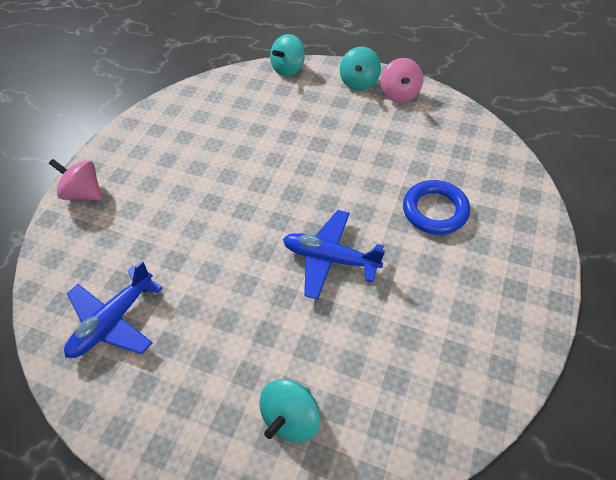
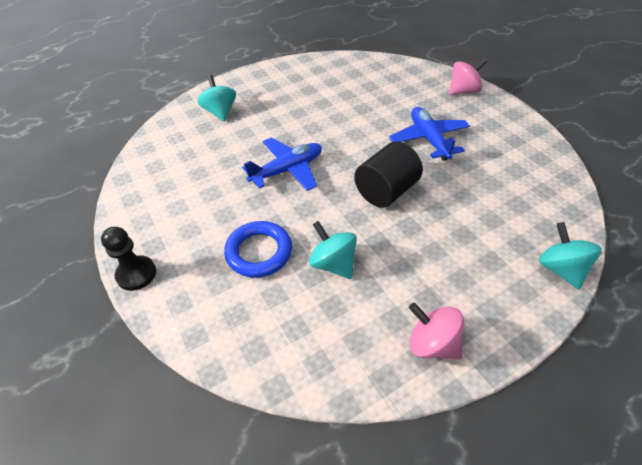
camera: 125 degrees right, 5 degrees down
blue plane [64,261,162,358] -> blue plane moved to [389,107,470,161]
turquoise spinning top [340,47,381,91] -> turquoise spinning top moved to [309,221,357,279]
none -> black pawn [101,227,156,291]
none -> black cylinder [354,141,423,208]

